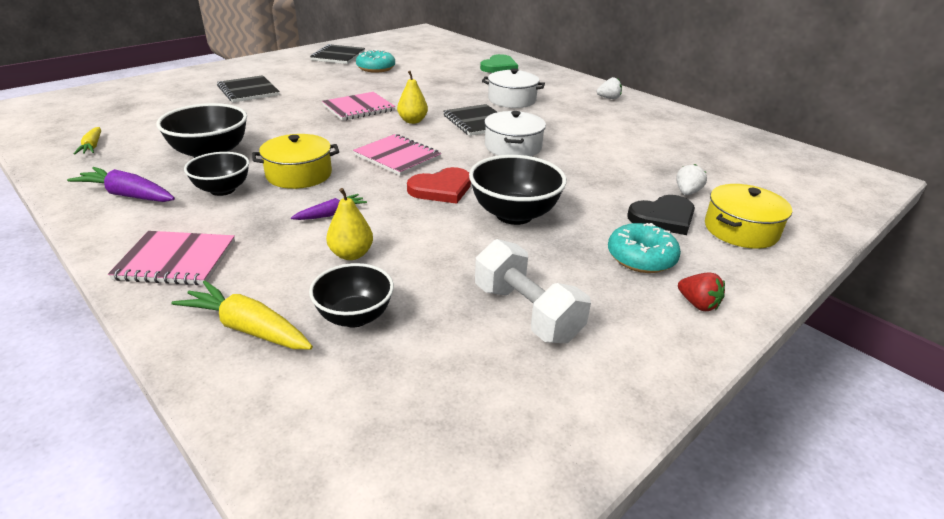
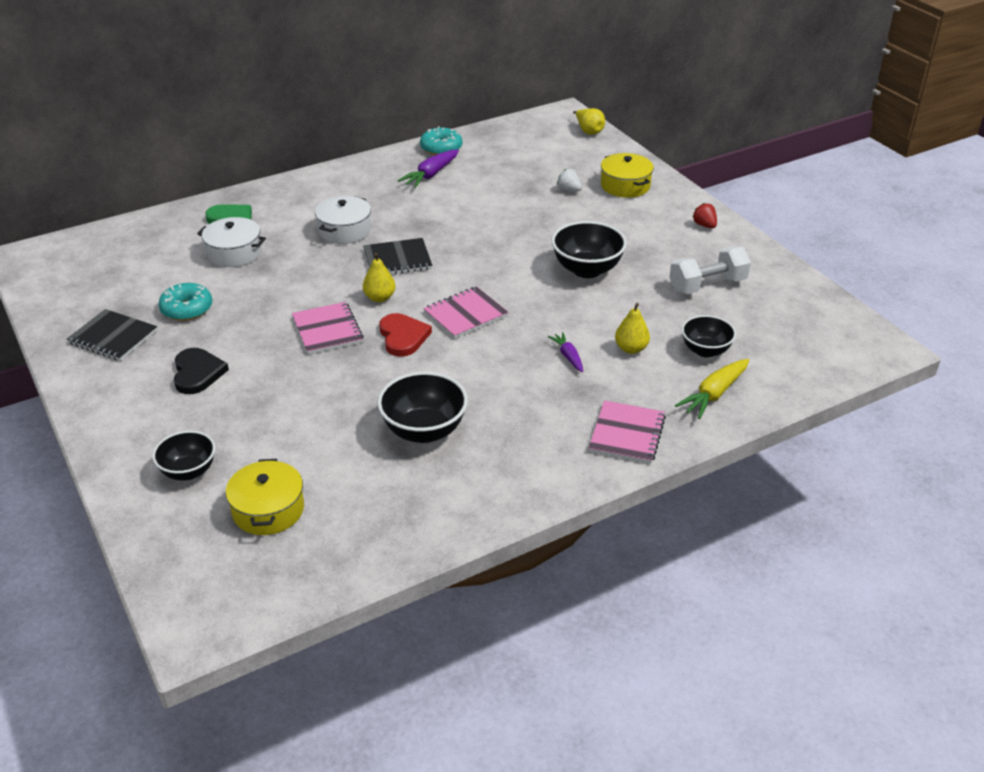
camera: 75 degrees left, 5 degrees up
purple carrot [67,167,175,202] -> purple carrot moved to [398,150,459,188]
yellow carrot [74,127,101,154] -> none
black bowl [184,152,249,196] -> black bowl moved to [152,431,215,481]
black notebook [217,75,280,102] -> none
yellow pot [252,134,339,189] -> yellow pot moved to [226,459,304,535]
red heart [407,167,471,204] -> red heart moved to [379,313,432,357]
white pot [484,111,546,156] -> white pot moved to [197,217,266,267]
white strawberry [597,77,622,99] -> none
turquoise donut [608,223,681,273] -> turquoise donut moved to [420,126,462,155]
black heart [627,195,695,235] -> black heart moved to [174,348,229,394]
red strawberry [678,273,725,311] -> red strawberry turned 90 degrees counterclockwise [693,203,717,228]
none -> yellow pear [573,108,605,135]

